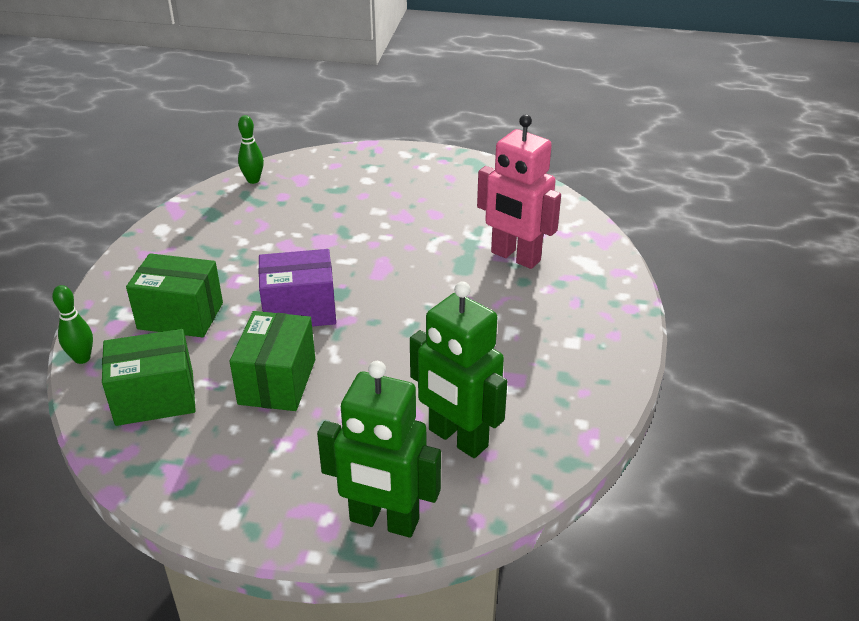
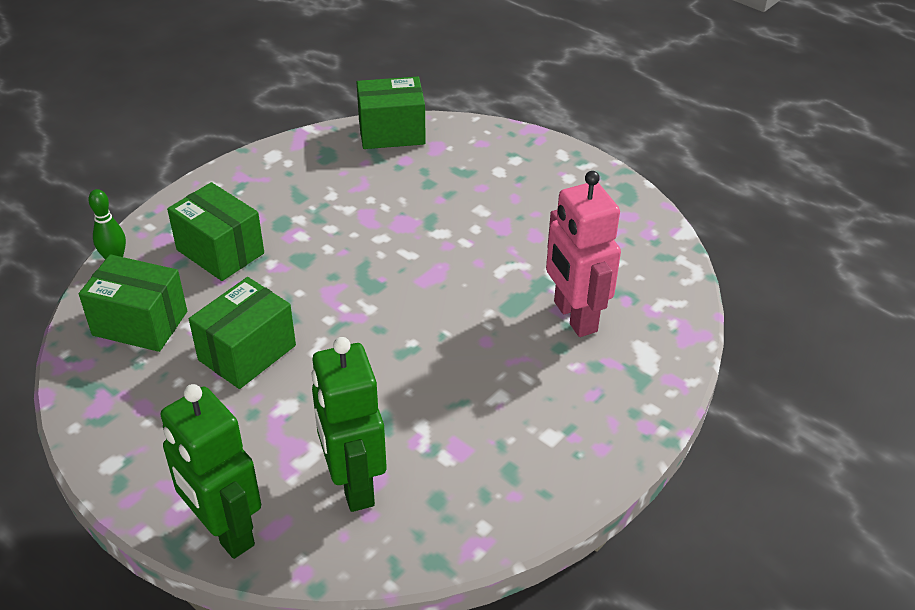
camera: 30 degrees right, 5 degrees up
green bowling pin [238,115,264,184] -> green box [356,76,426,149]
purple box [258,249,336,327] -> none

